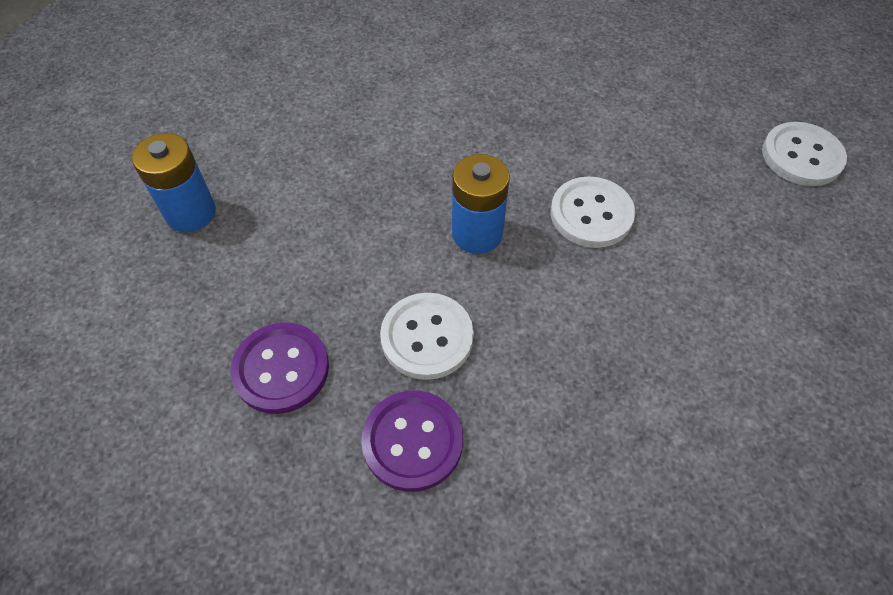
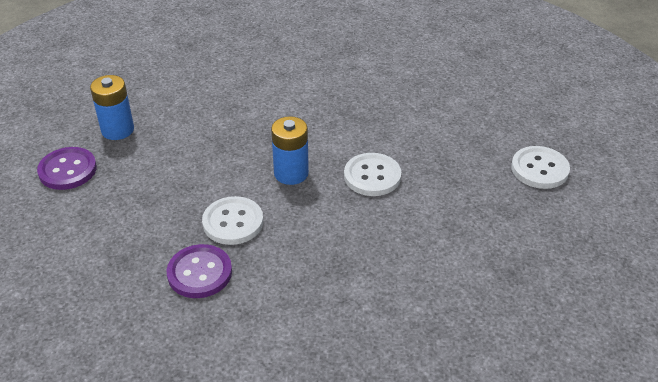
camera: 15 degrees right, 15 degrees down
purple button [231,323,329,414] -> purple button moved to [37,147,97,190]

